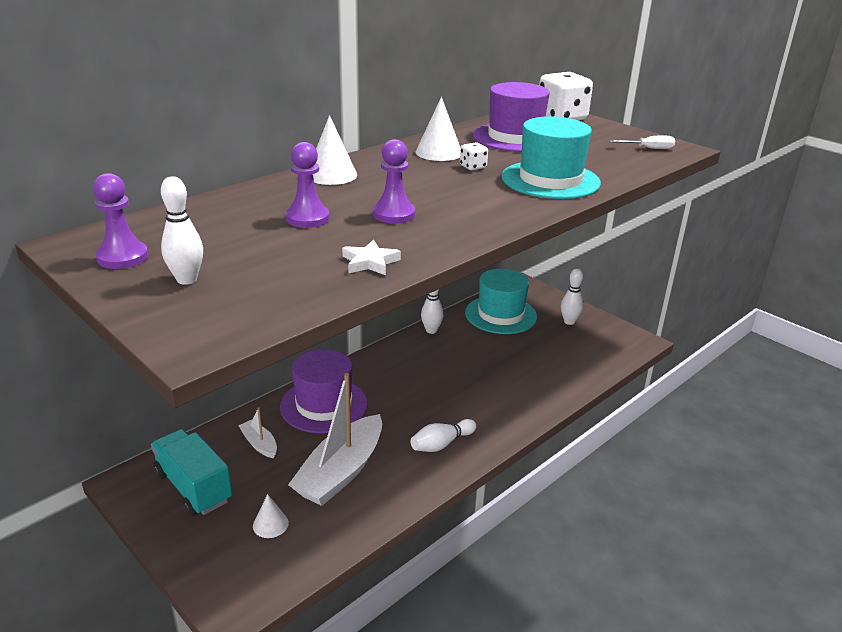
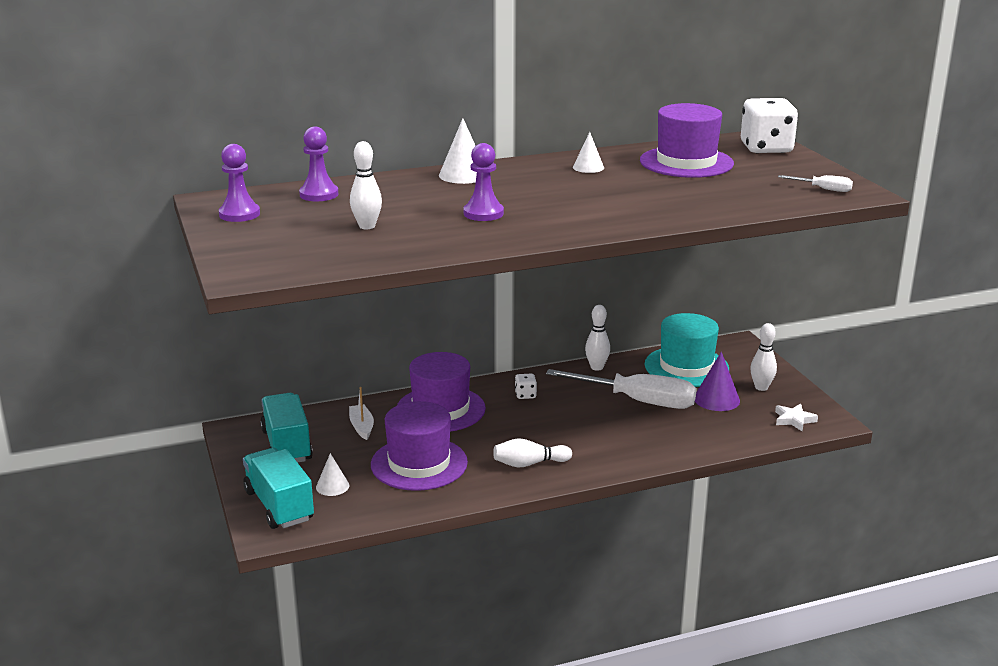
camera: 25 degrees right, 5 degrees down
white bowling pin [161,176,203,285] -> white bowling pin moved to [350,141,382,229]
purple pawn [286,142,329,228] -> purple pawn moved to [299,126,339,201]
white boat [288,373,382,506] -> purple hat [371,401,468,491]
white star [342,240,401,275] -> white star moved to [775,404,818,431]
white cone [416,97,461,161] -> white cone [573,132,604,173], size x0.64
white dice [460,142,488,170] -> white dice moved to [515,374,537,399]
turquoise hat [502,116,601,199] -> none
none -> turquoise truck [243,448,314,529]
none -> white screwdriver [546,369,697,409]
none -> purple cone [695,352,740,411]

